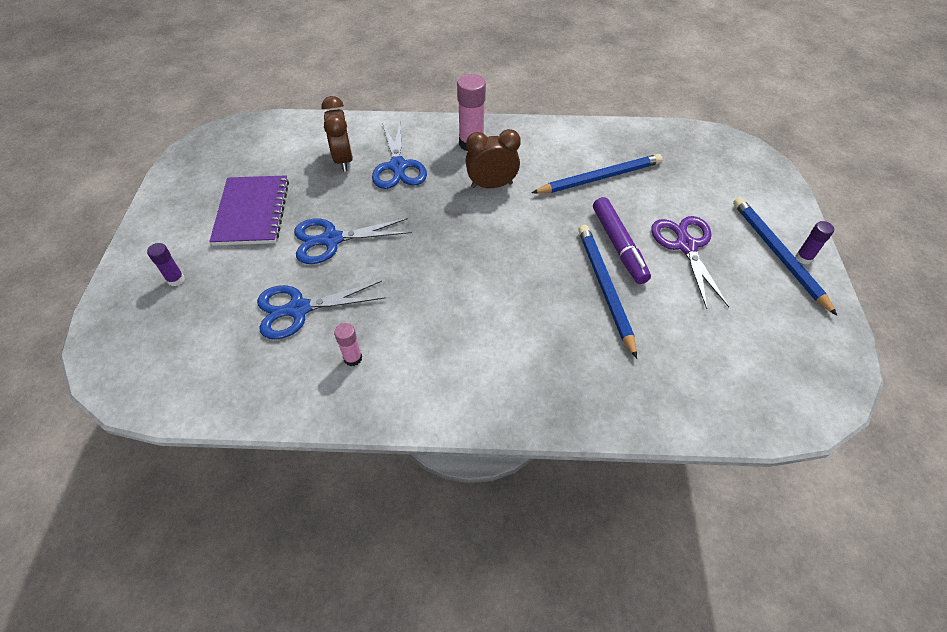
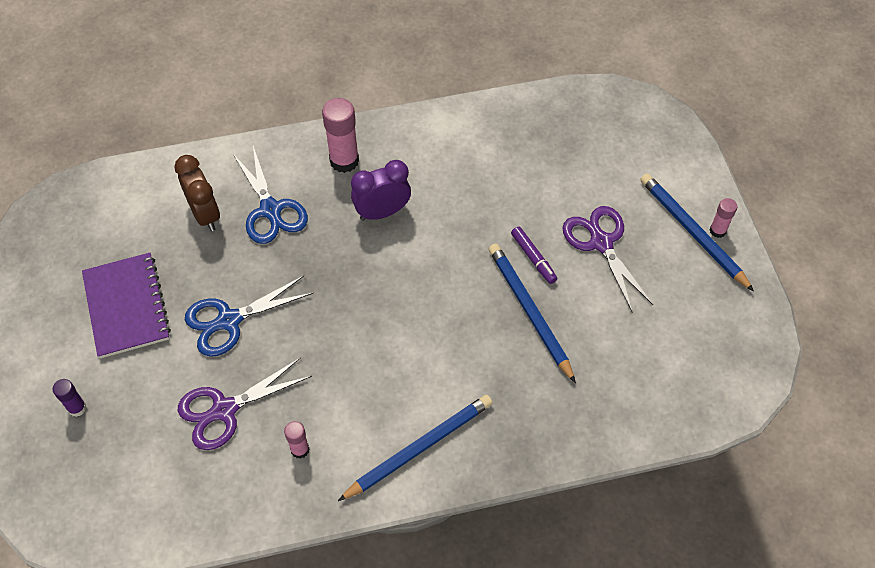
camera: 15 degrees left, 5 degrees up
blue scissors [257,281,386,340] -> purple scissors [178,357,312,450]
brown clock [466,129,520,188] -> purple clock [351,160,411,221]
blue pencil [532,154,663,194] -> blue pencil moved to [338,395,493,501]
purple marker [593,197,651,284] -> purple marker [511,226,557,284], size x0.62
purple glue stick [796,221,834,264] -> pink glue stick [710,198,737,238]

